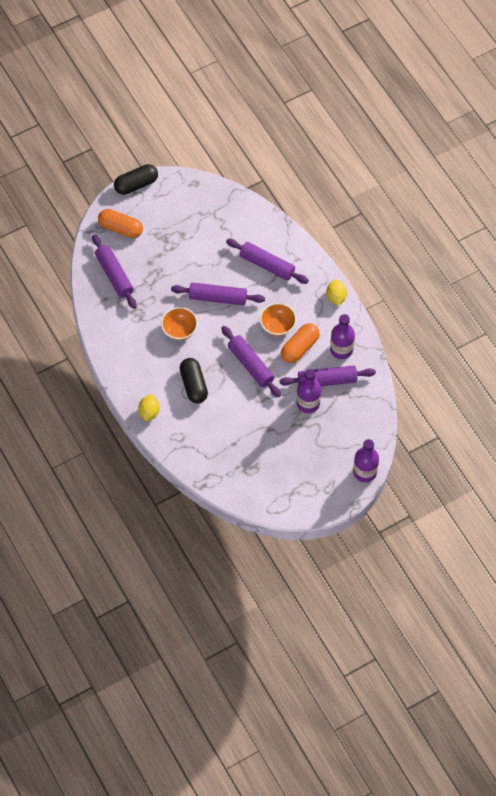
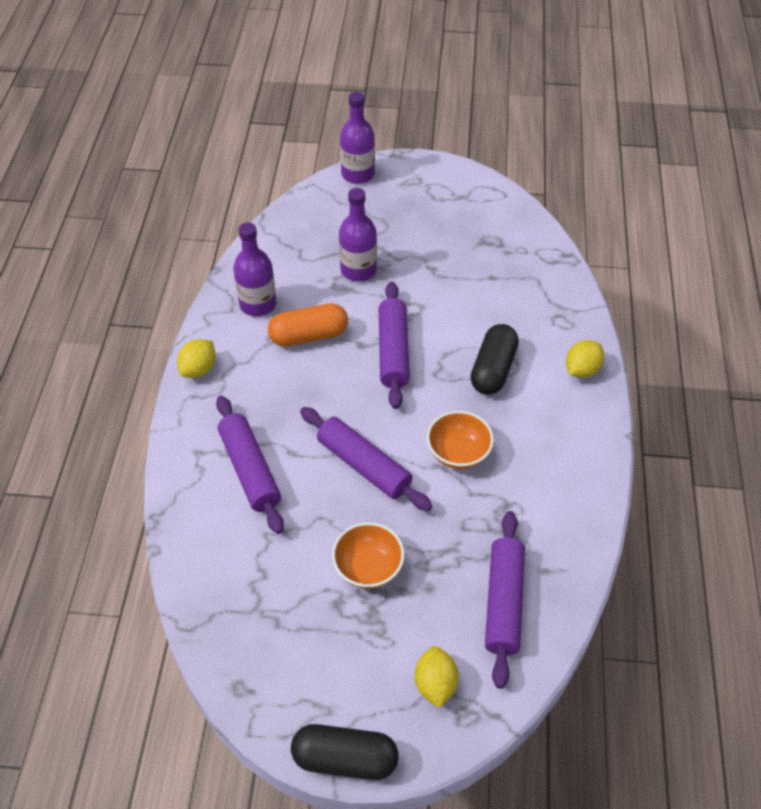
camera: 145 degrees left, 10 degrees down
orange capsule [98,209,143,238] -> yellow lemon [415,646,459,708]
orange bowl [260,303,296,336] -> orange bowl moved to [332,522,404,589]
purple rolling pin [279,366,376,386] -> none

